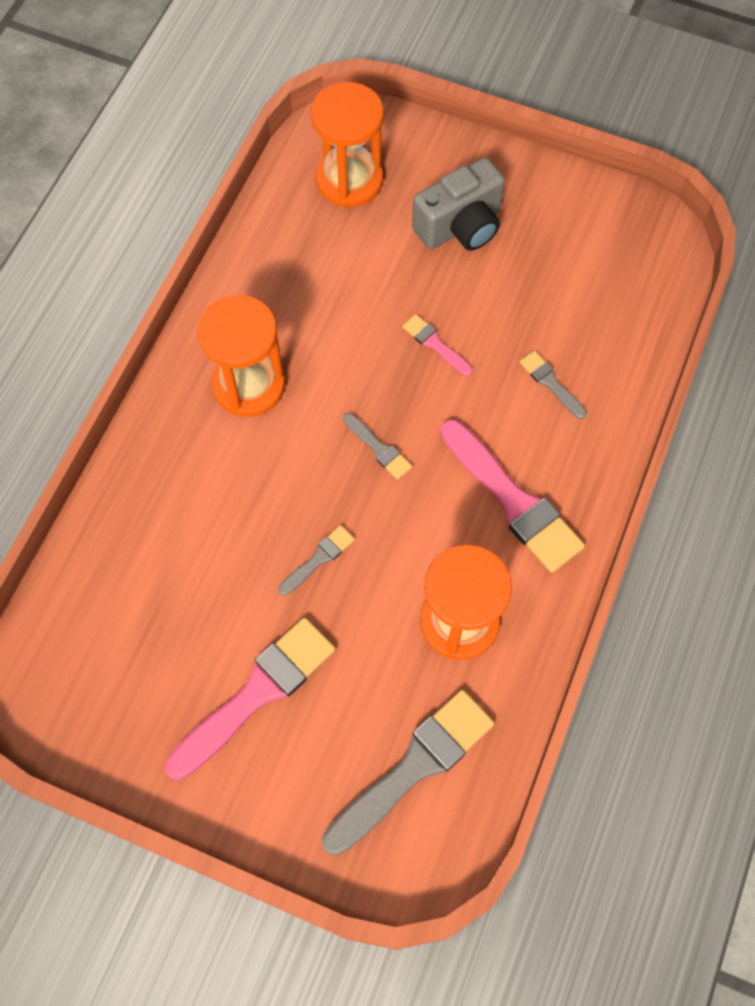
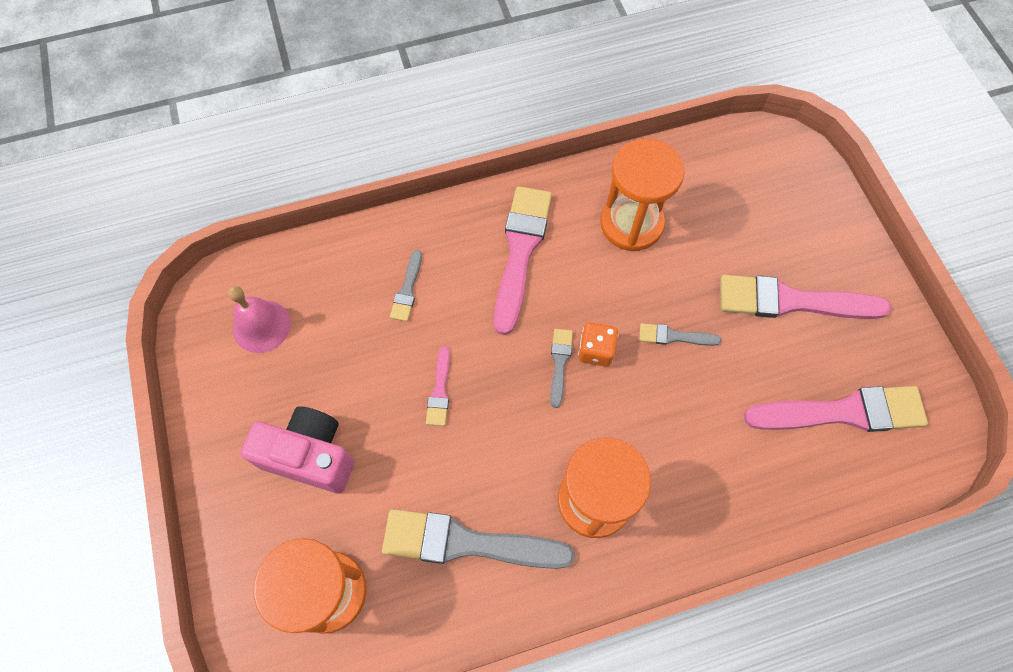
camera: 130 degrees left, 0 degrees up
grey brush [322,690,495,855] -> grey brush moved to [382,509,575,569]
grey camera [412,158,505,251] -> pink camera [241,406,354,493]
none -> pink bell [228,286,291,353]
none -> orange dice [578,322,618,367]
none -> pink brush [744,386,928,432]

